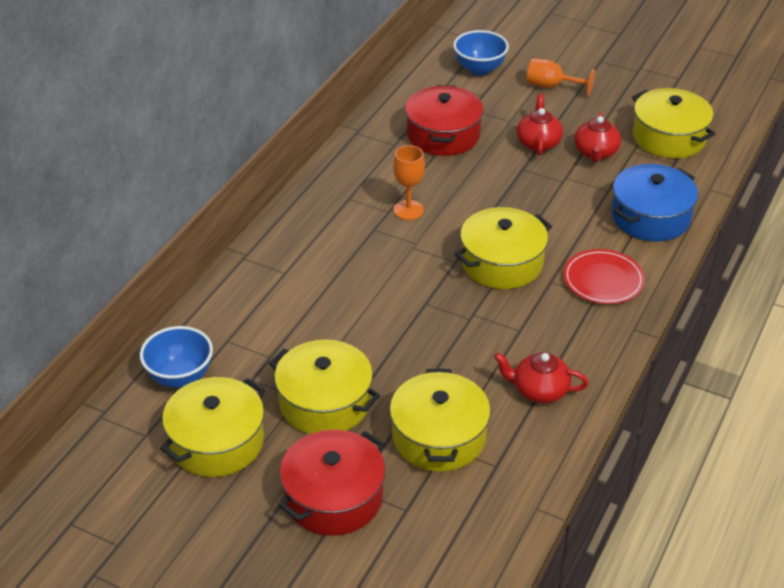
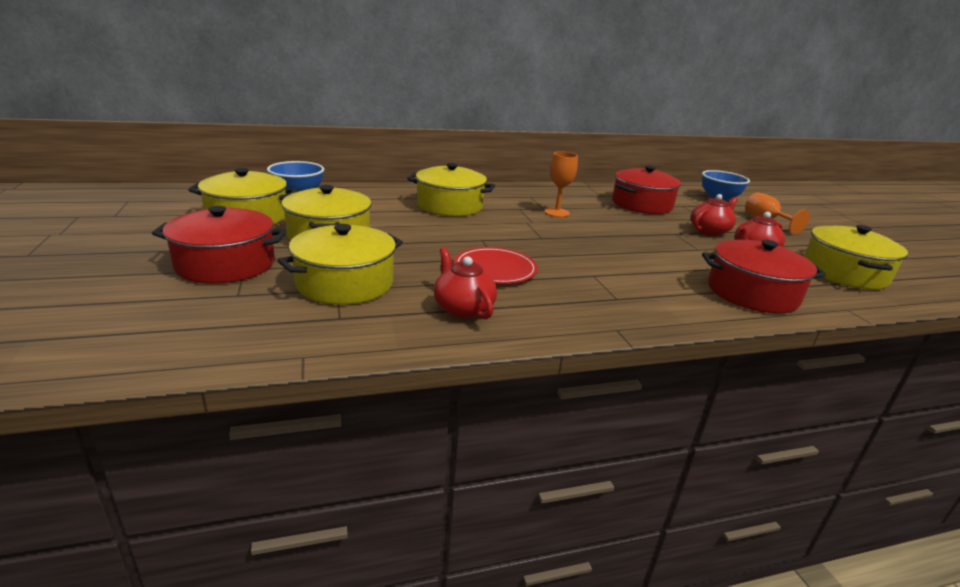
camera: 45 degrees right, 15 degrees down
yellow pot [455,207,552,289] -> yellow pot moved to [407,163,495,216]
red plate [563,249,645,304] -> red plate moved to [454,247,538,284]
blue pot [612,164,698,241] -> red pot [702,240,826,314]

